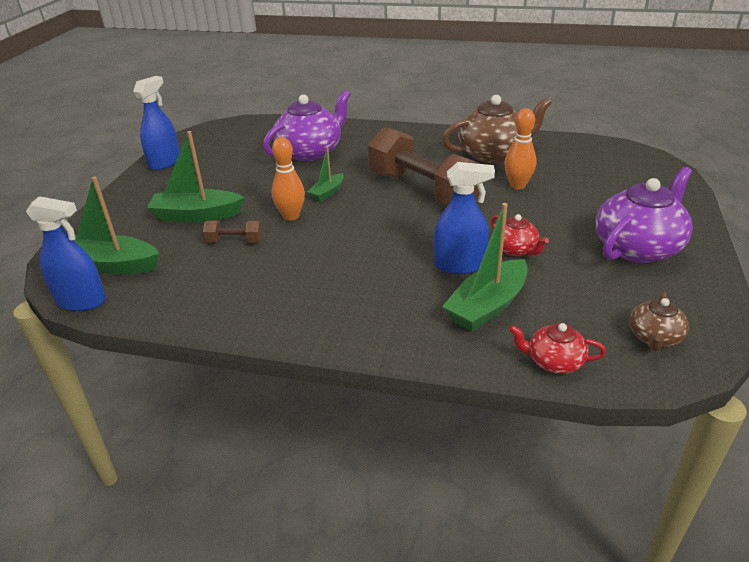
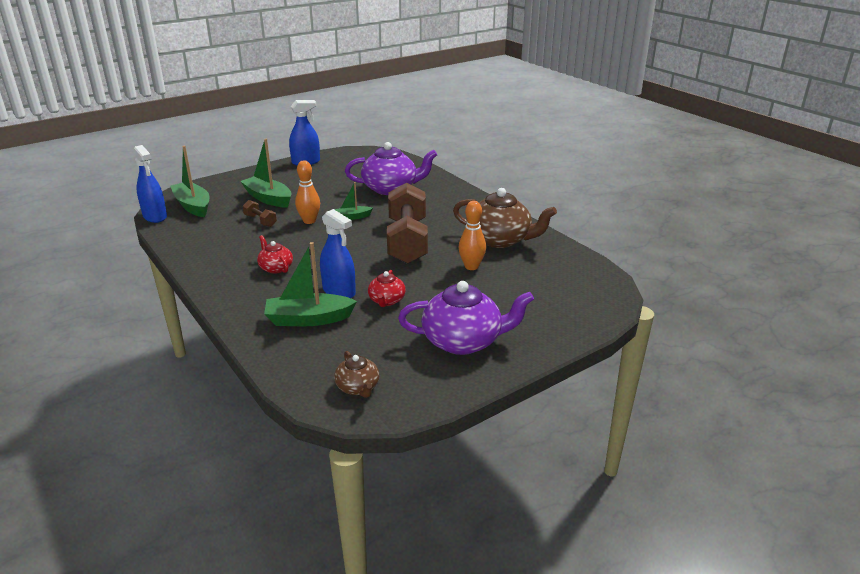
camera: 40 degrees right, 5 degrees down
red teapot [509,323,606,374] -> red teapot moved to [257,235,293,274]
brown teapot [629,292,689,351] -> brown teapot turned 90 degrees counterclockwise [334,351,379,398]

